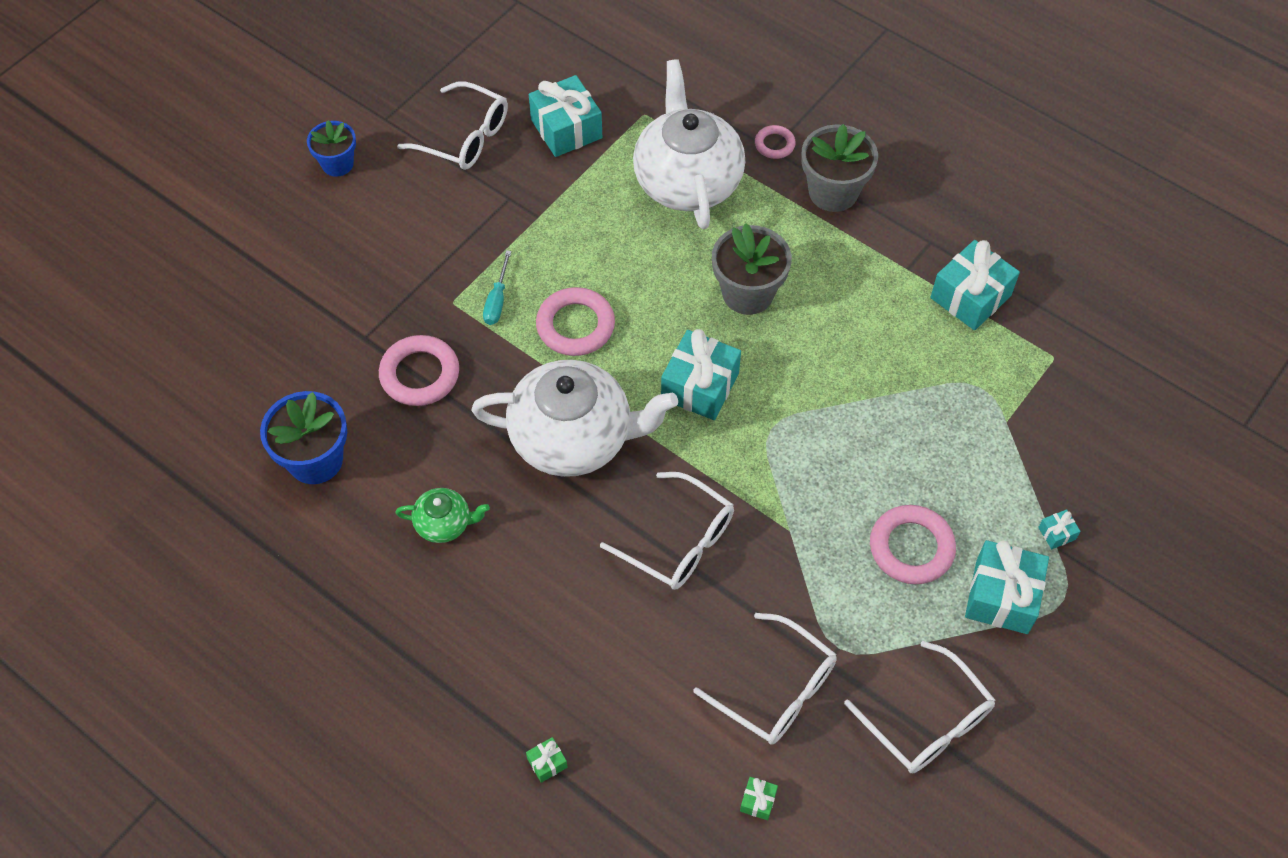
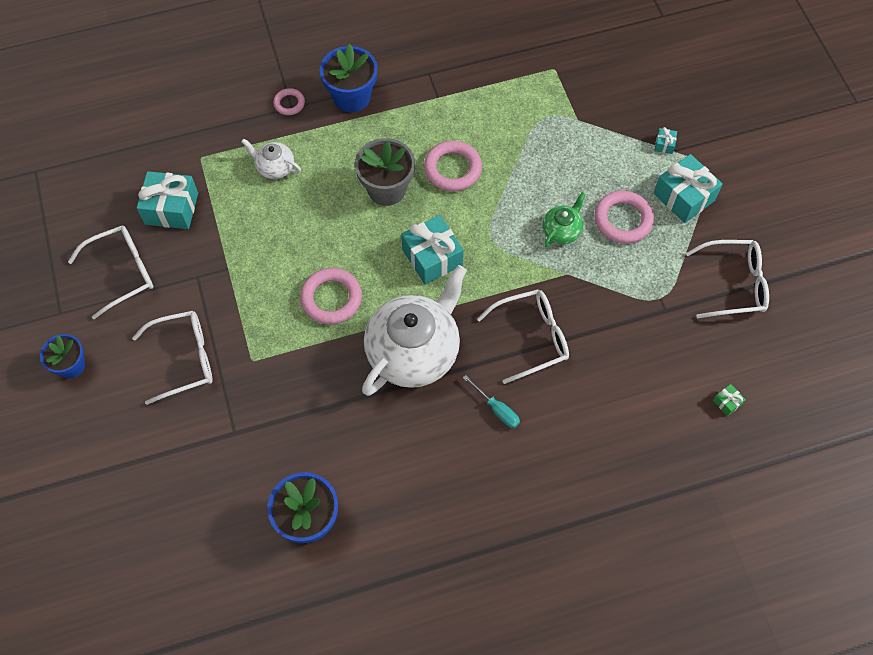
camera: 55 degrees left, 5 degrees up
pink ring [379,335,459,406] -> pink ring moved to [424,140,482,192]
green teapot [396,488,490,543] -> green teapot moved to [542,192,586,247]
turquoise screwdriver [483,250,512,325] -> turquoise screwdriver moved to [463,375,520,428]
green gift [526,737,567,783] -> none
white teapot [633,59,745,229] -> white teapot [241,139,301,179], size x0.46
white glasses [694,613,837,745] -> white glasses moved to [132,311,213,405]
grey flower pot [801,124,878,212] -> blue flower pot [320,44,377,112]
turquoise gift [931,240,1020,330] -> none

